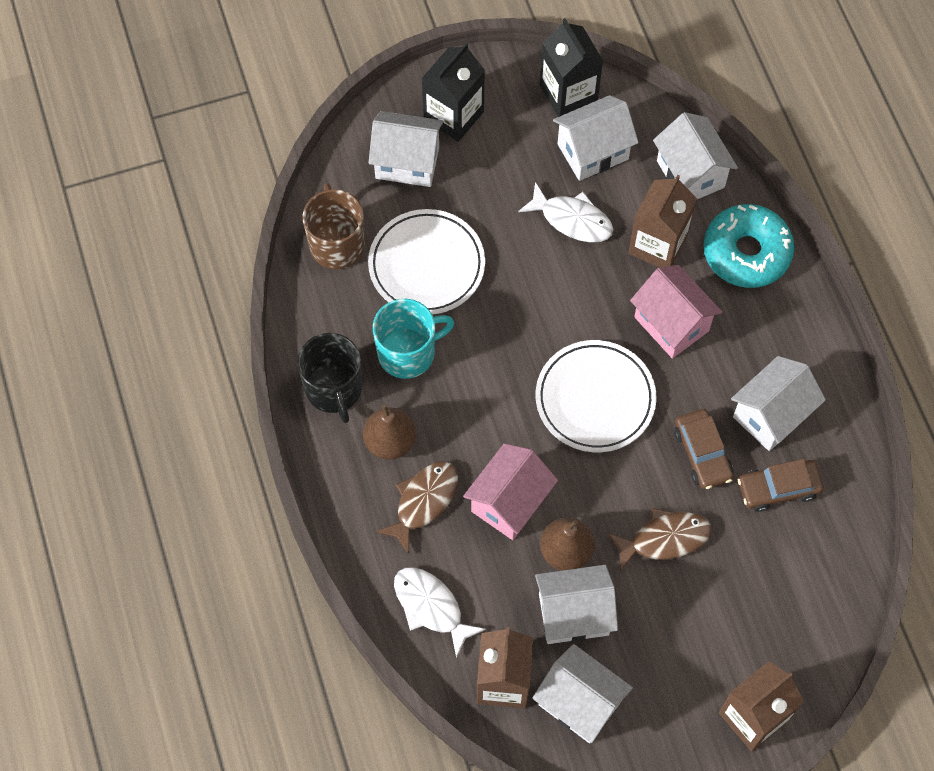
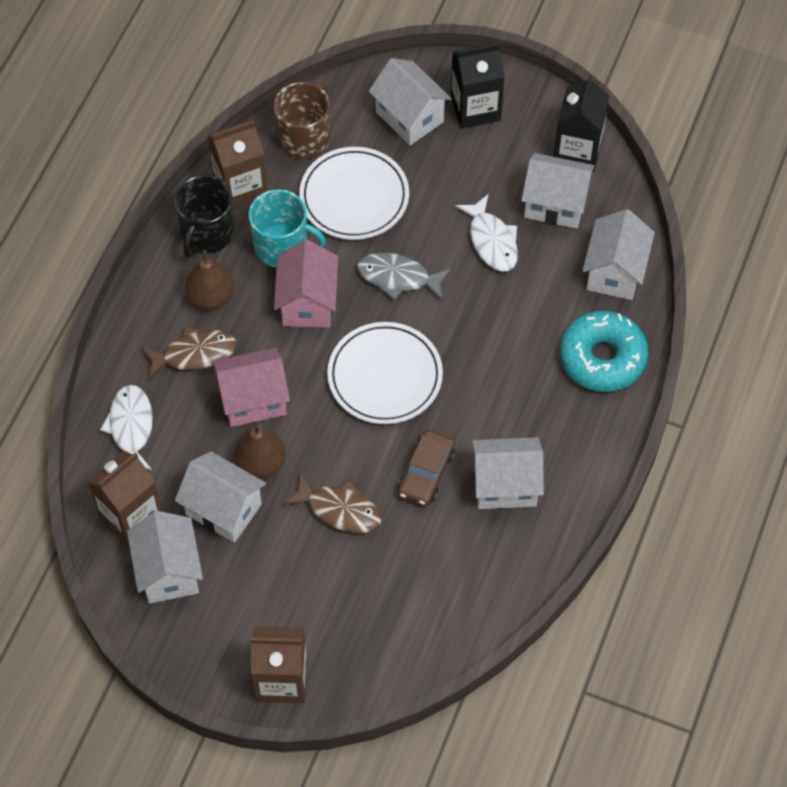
camera: 40 degrees right, 5 degrees down
brown carton [628,174,697,268] -> brown carton moved to [207,120,267,208]
pink house [630,265,722,359] -> pink house moved to [274,239,338,328]
brown car [738,459,824,512] -> none
none -> grey fish [357,253,451,300]

